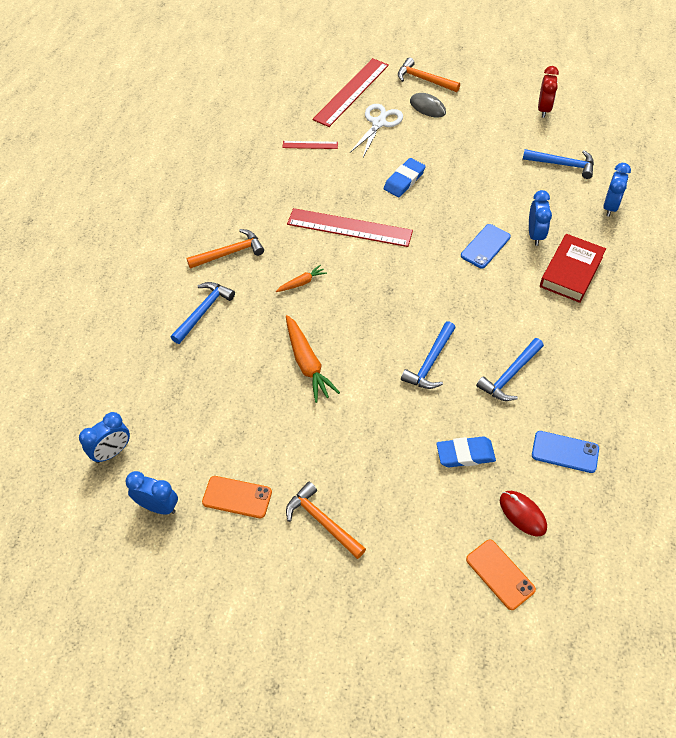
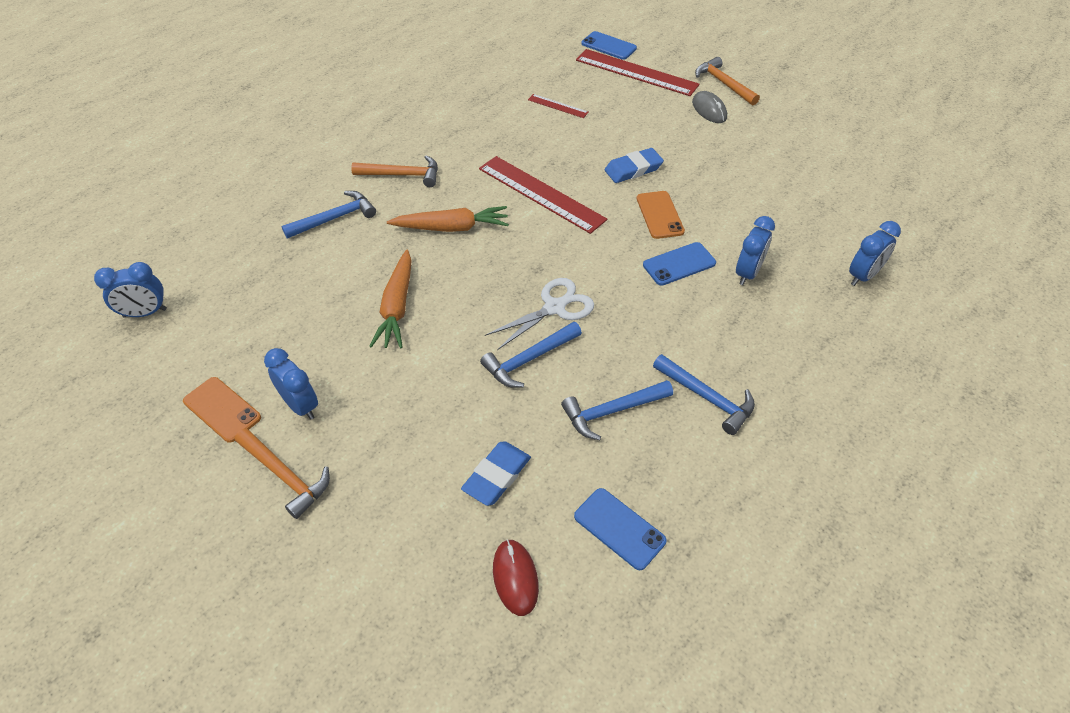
camera: 25 degrees right, 5 degrees down
blue clock [126,471,178,515] -> blue clock moved to [264,348,318,420]
orange carrot [276,265,327,292] -> orange carrot [387,206,509,232], size x1.85
orange hammer [286,482,366,559] -> orange hammer turned 150 degrees clockwise [235,428,330,519]
red ruler [313,58,389,127] -> red ruler turned 60 degrees clockwise [576,49,700,96]
white scissors [350,104,403,157] -> white scissors moved to [485,278,594,350]
blue eraser [436,437,496,467] -> blue eraser turned 75 degrees counterclockwise [461,442,531,506]
orange phone [466,540,536,610] -> orange phone moved to [637,191,685,239]
blue hammer [523,149,594,179] -> blue hammer moved to [653,354,755,435]
red clock [538,66,559,118] -> none
red book [540,234,606,303] -> none
none -> blue phone [581,31,637,60]

